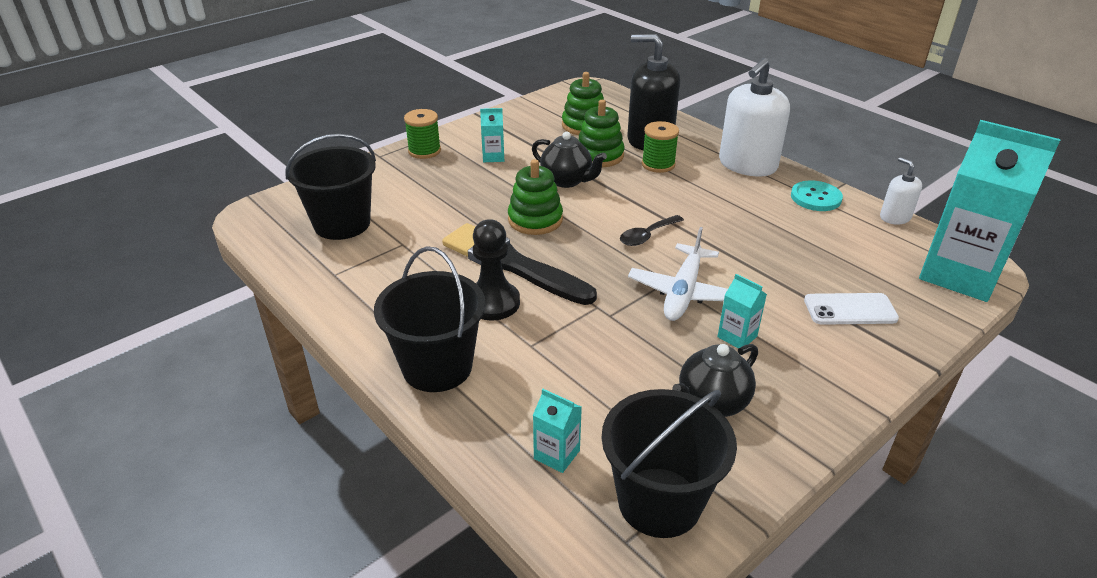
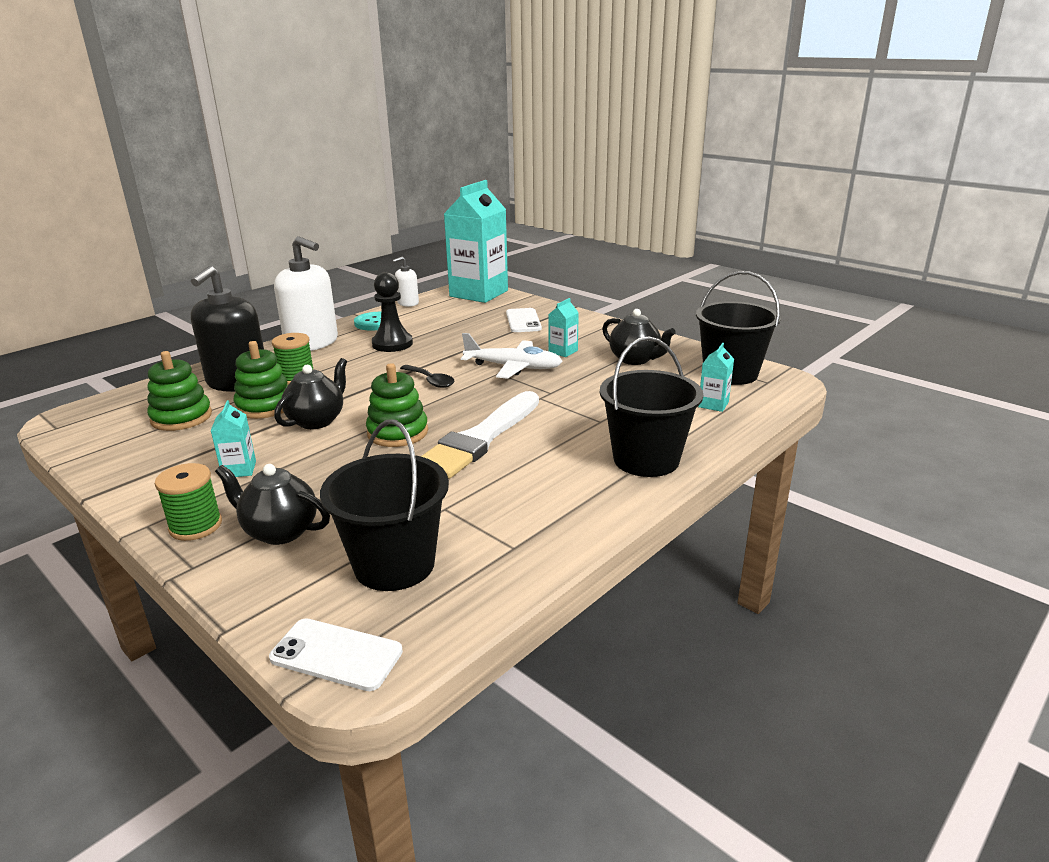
camera: 95 degrees left, 10 degrees down
black brush [442,223,597,305] -> white brush [421,391,539,479]
black pawn [473,219,520,321] -> black pawn moved to [372,272,413,352]
none -> black teapot [215,464,330,545]
none -> white phone [269,618,403,691]

